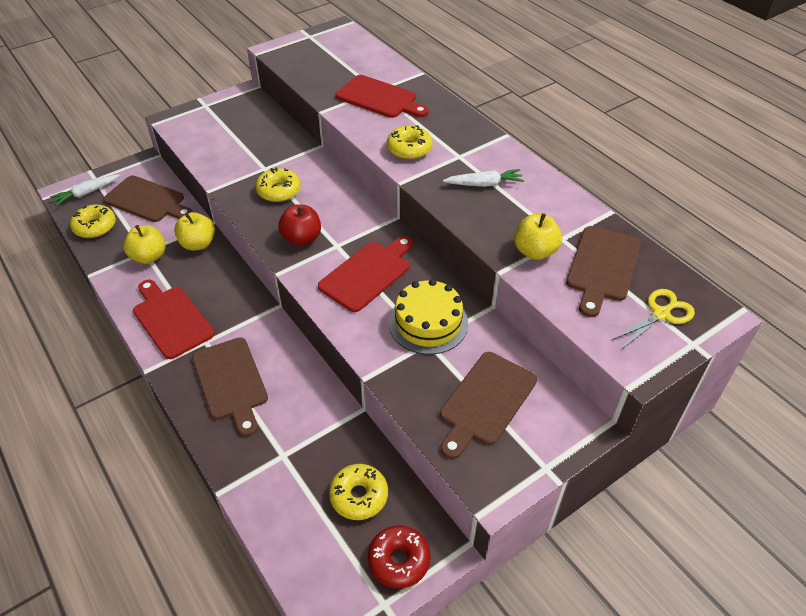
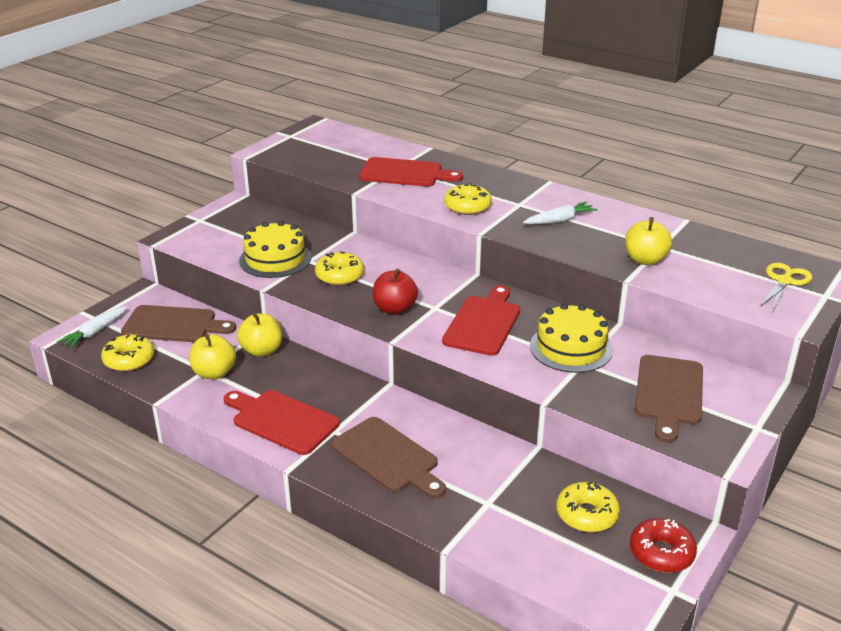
camera: 20 degrees left, 15 degrees down
brown cutting board [566,226,641,317] -> none
none -> yellow cake [239,221,311,278]

